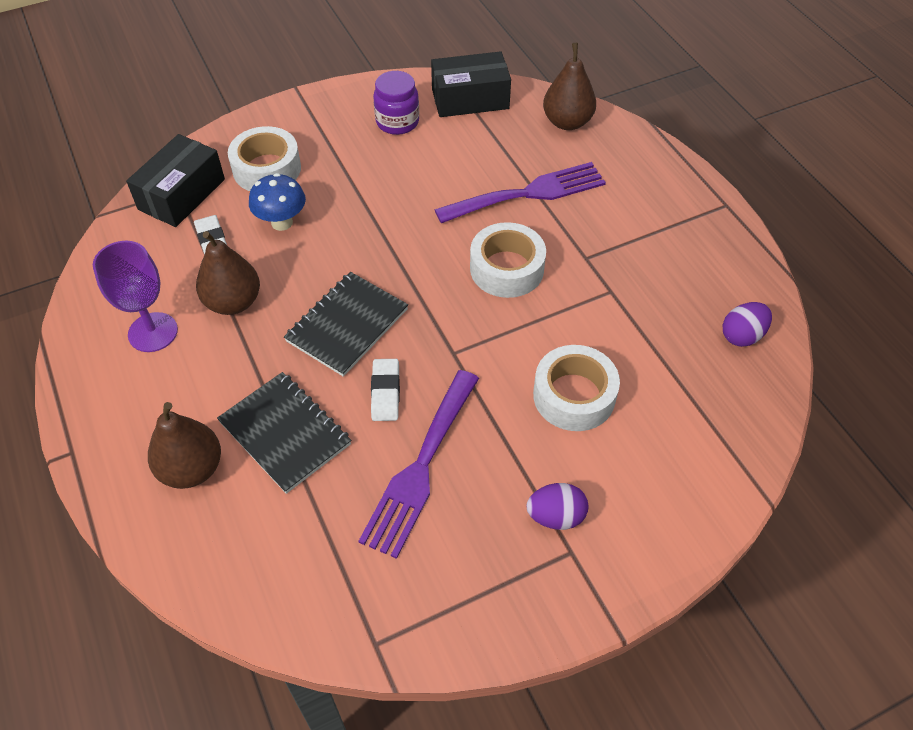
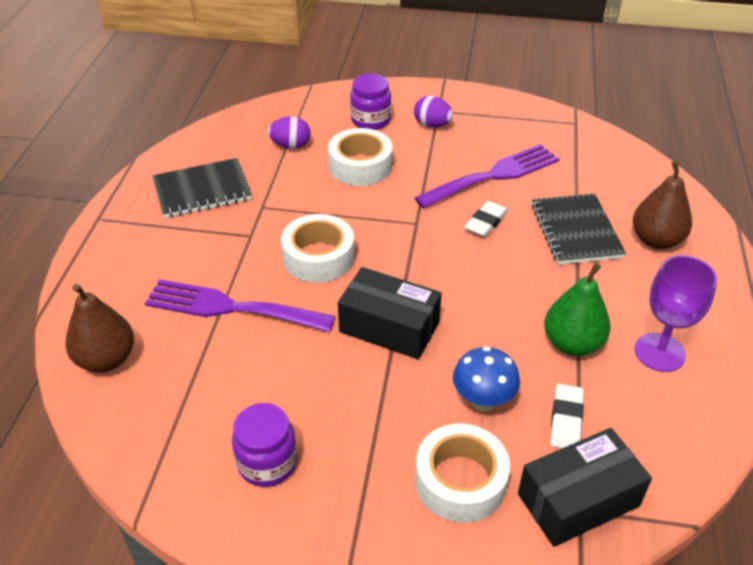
camera: 145 degrees left, 10 degrees down
brown pear [196,231,260,315] -> green pear [544,263,610,356]
black notebook [284,272,408,377] -> black notebook moved to [153,158,252,218]
black box [431,51,511,117] -> black box moved to [338,267,442,359]
purple egg [723,302,772,347] -> purple egg moved to [268,117,311,149]
none -> purple jar [350,73,391,130]

